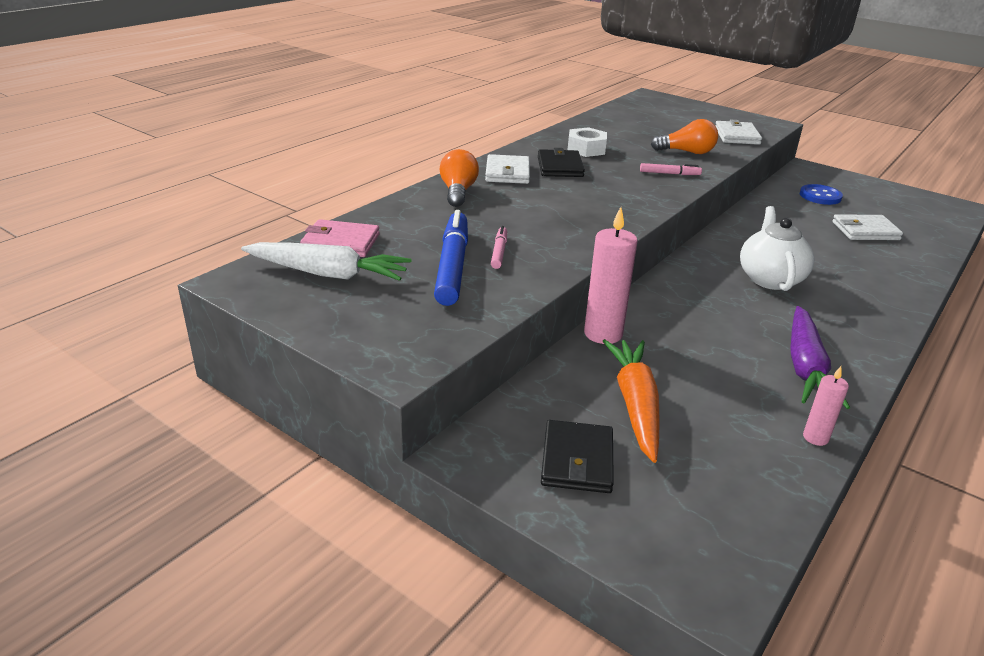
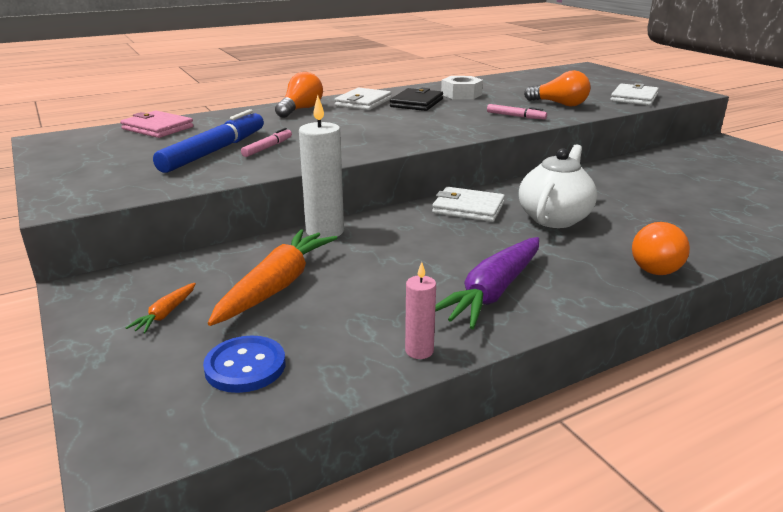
camera: 25 degrees right, 5 degrees down
white carrot [241,242,412,281] -> none
black wallet [541,420,614,493] -> orange carrot [126,283,196,333]
pink candle [584,207,638,344] -> white candle [299,95,344,239]
blue button [800,184,843,205] -> blue button moved to [203,335,285,393]
white wallet [832,214,903,240] -> white wallet moved to [432,187,505,222]
none -> orange light bulb [632,222,690,275]

